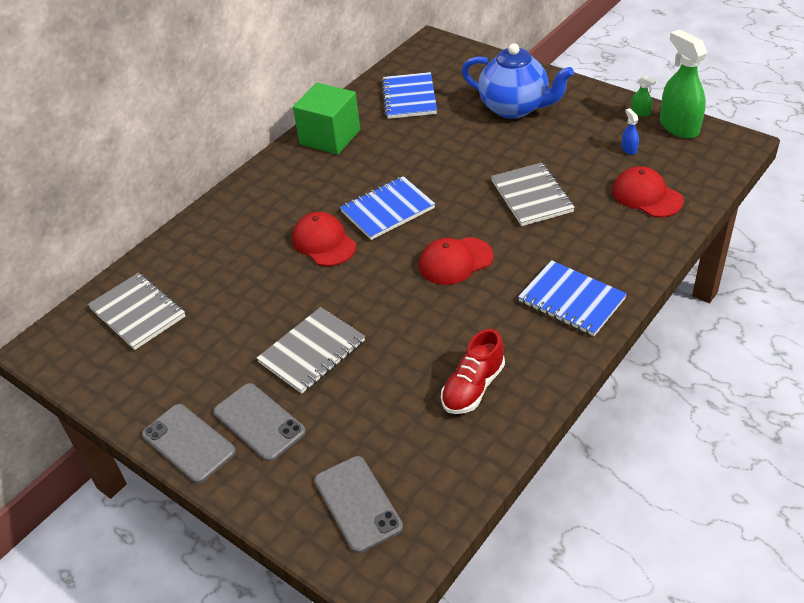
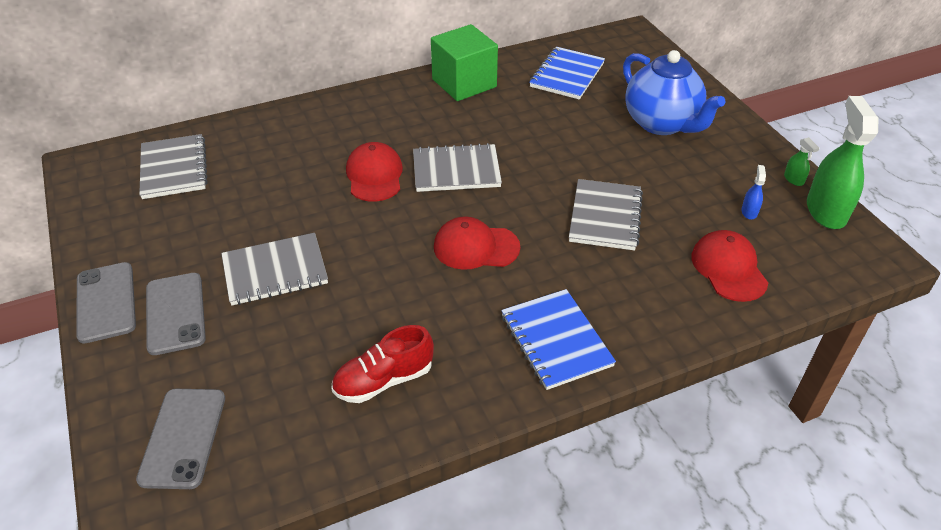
camera: 25 degrees right, 0 degrees up
blue notebook [340,176,435,240] -> grey notebook [413,143,502,192]

